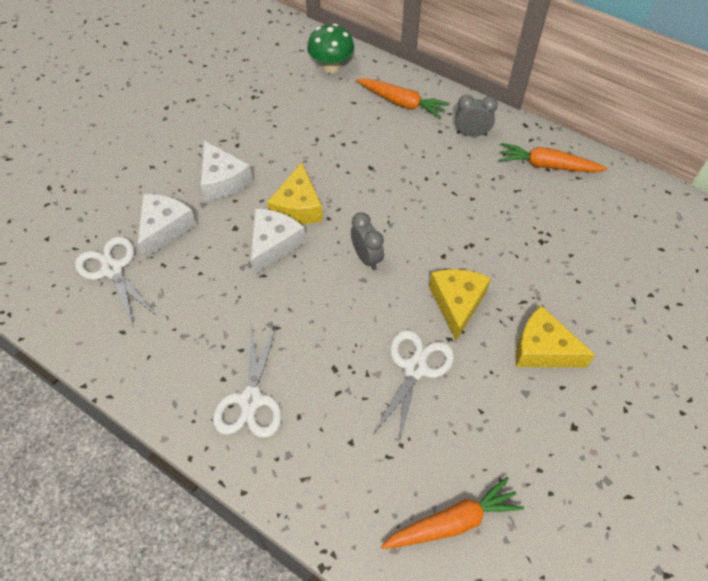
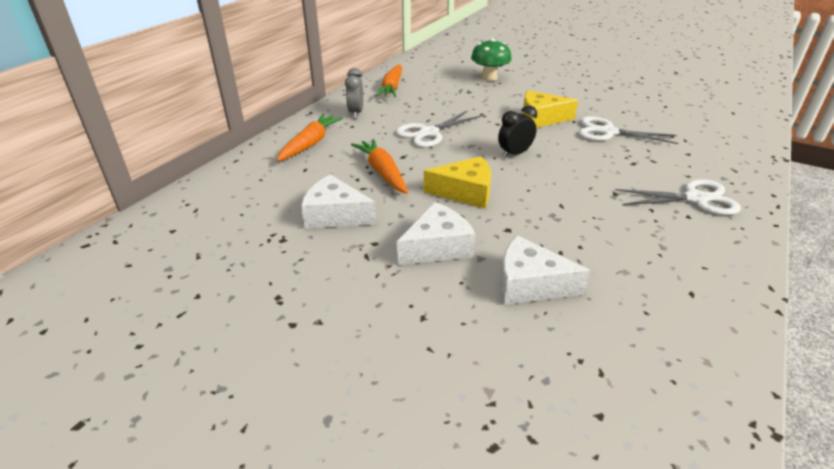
camera: 95 degrees left, 20 degrees down
white scissors [75,236,157,328] -> white scissors moved to [396,111,481,147]
white cheese [251,209,306,275] -> white cheese moved to [301,174,376,229]
green mushroom [307,24,354,73] -> green mushroom moved to [471,38,512,81]
grey clock [351,212,384,270] -> black clock [498,105,537,158]
orange carrot [381,477,524,549] -> orange carrot moved to [351,139,408,194]
yellow cheese [516,305,595,367] -> none

